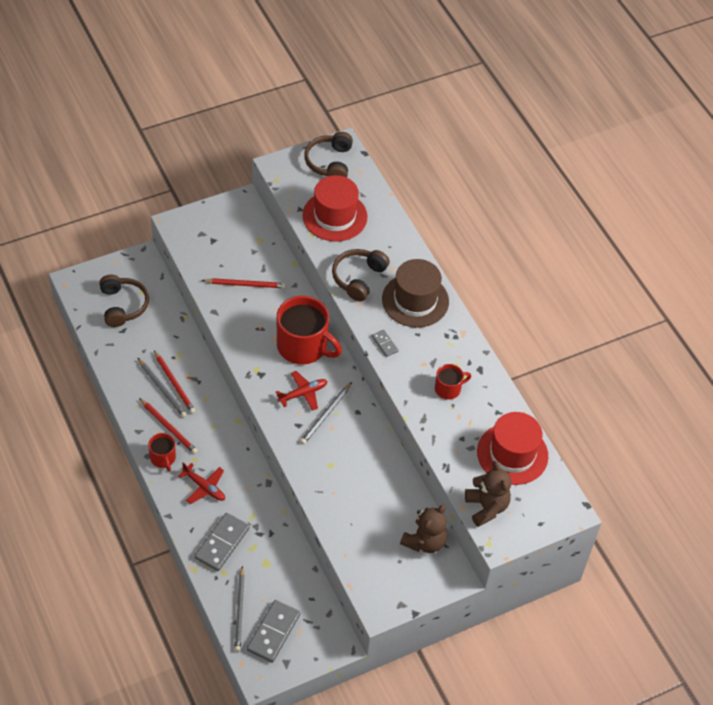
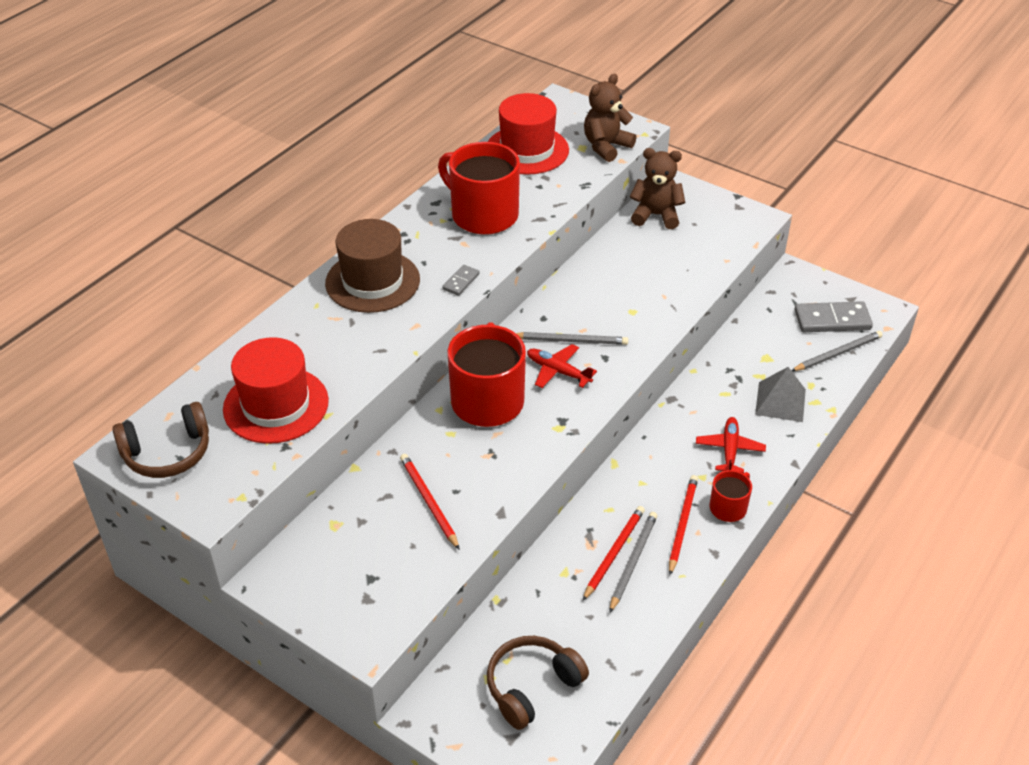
camera: 115 degrees left, 10 degrees down
grey domino [194,513,250,571] -> grey pyramid [755,367,806,422]
brown headphones [332,249,390,301] -> none
red mug [435,364,471,400] -> red mug [438,142,520,235], size x1.99

